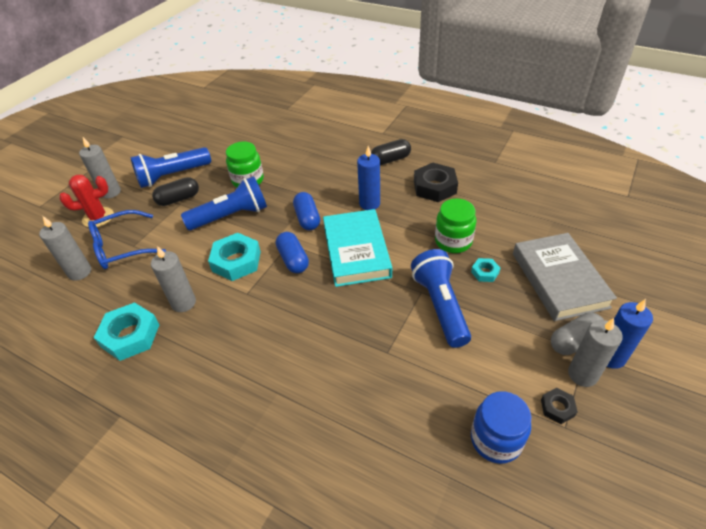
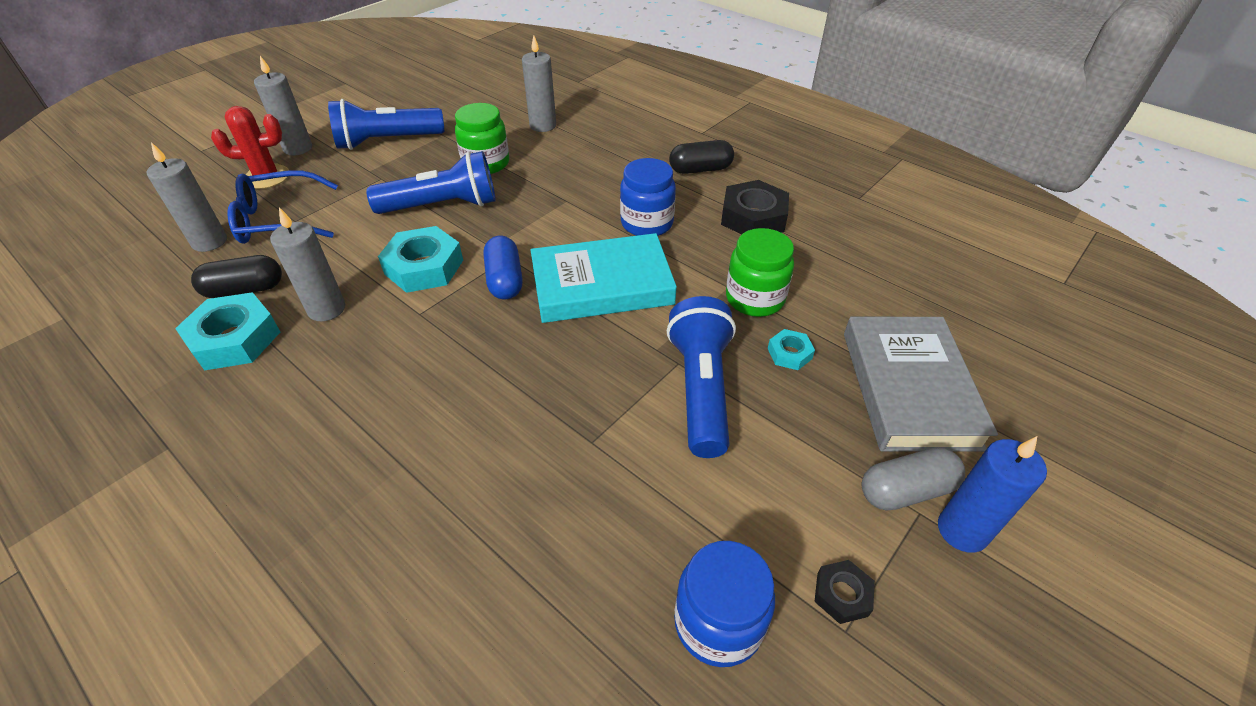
camera: 10 degrees right, 0 degrees up
black capsule [152,177,199,206] -> black capsule moved to [191,255,282,298]
blue capsule [293,192,320,230] -> none
turquoise book [323,209,392,287] -> turquoise book turned 75 degrees clockwise [531,233,677,323]
blue candle [357,146,380,210] -> blue jar [620,158,676,236]
grey candle [568,318,623,387] -> grey candle moved to [522,35,556,132]

